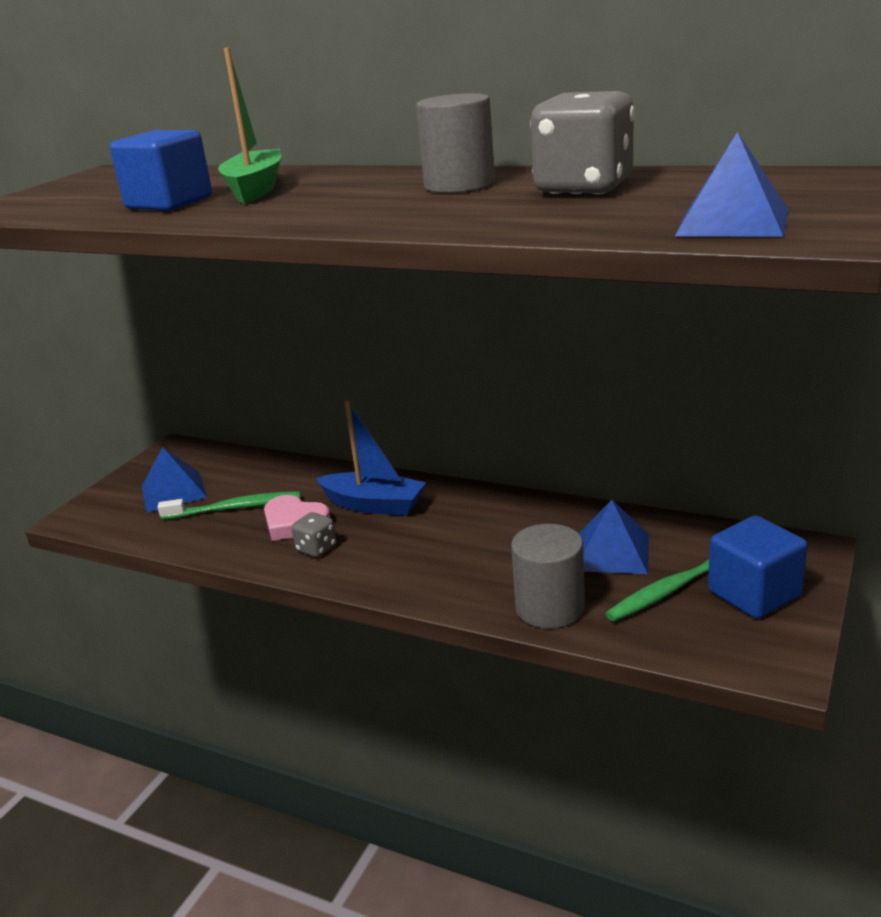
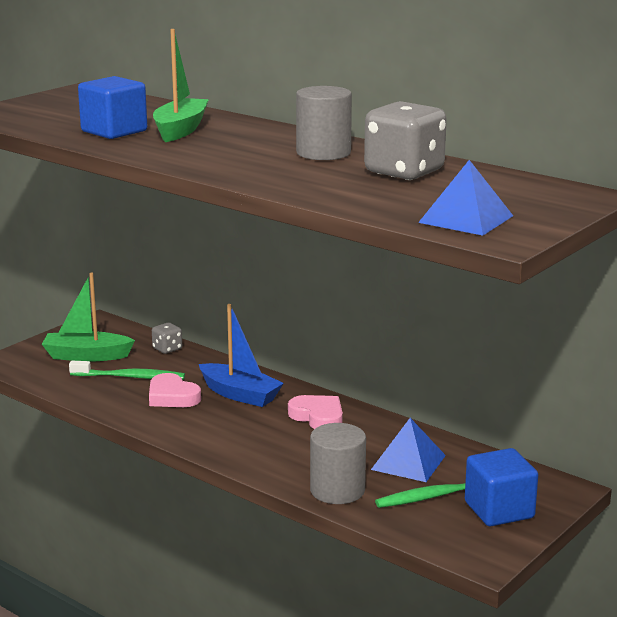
camera: 10 degrees right, 5 degrees down
blue pyramid [142,447,207,513] -> green boat [42,272,135,361]
grey dice [291,512,336,557] -> grey dice moved to [152,323,182,354]
none -> pink heart [288,395,343,429]

